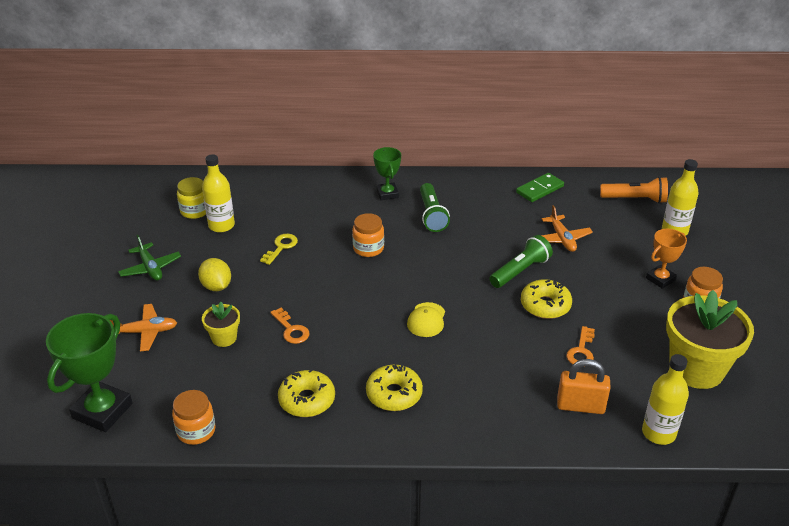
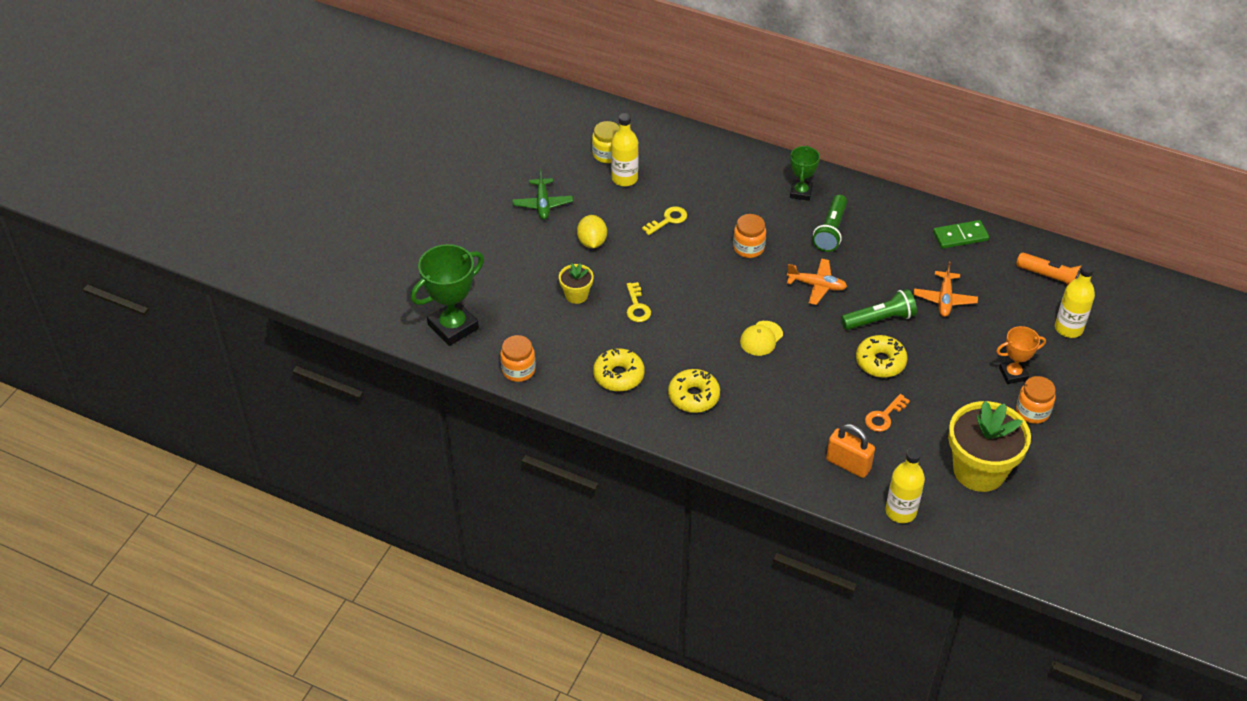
camera: 25 degrees right, 10 degrees up
orange plane [110,304,177,351] -> orange plane moved to [787,258,847,305]
orange key [270,307,309,344] -> yellow key [626,282,651,322]

